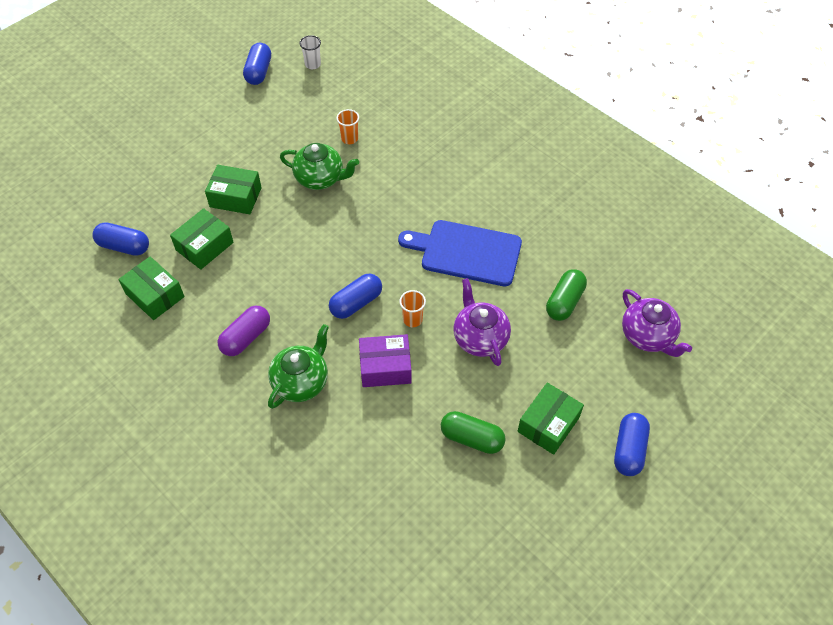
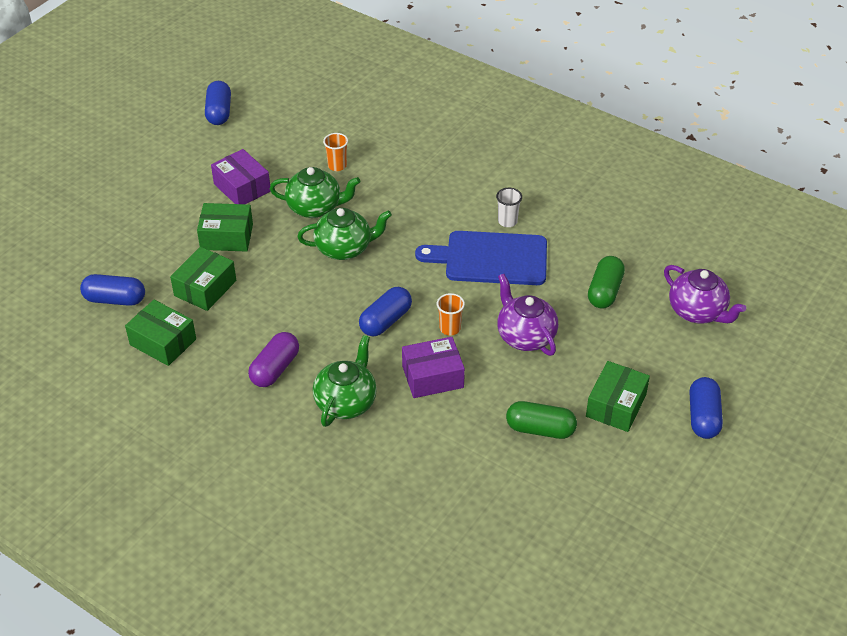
camera: 10 degrees left, 10 degrees down
white cup [299,35,321,69] -> white cup moved to [496,188,522,227]
none -> purple box [211,149,271,204]
none -> green teapot [297,208,392,260]

